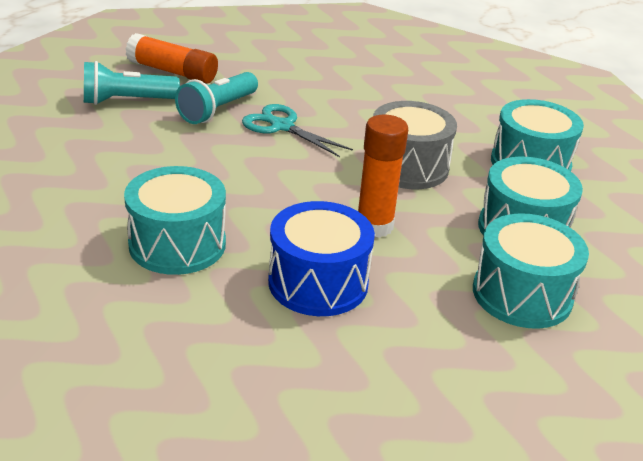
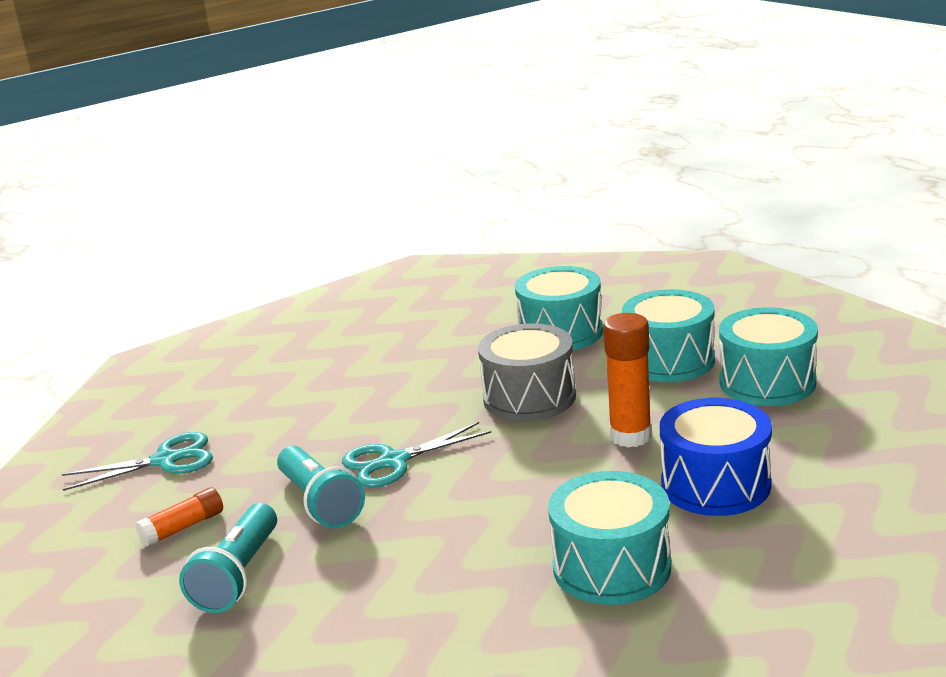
camera: 60 degrees left, 10 degrees down
orange glue stick [126,33,218,84] -> orange glue stick [135,487,223,547], size x0.61
none -> turquoise scissors [62,432,213,491]

